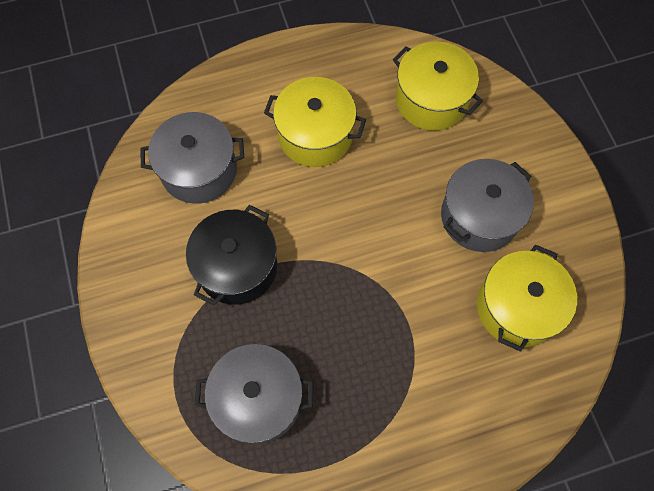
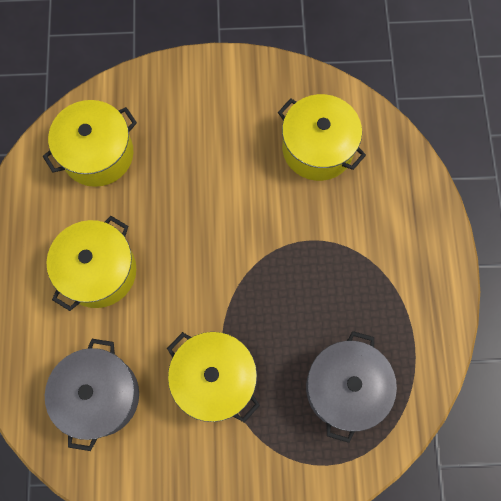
camera: 75 degrees left, 5 degrees up
black pot [186,205,277,306] -> yellow pot [167,332,260,423]
grey pot [441,159,534,252] -> none

